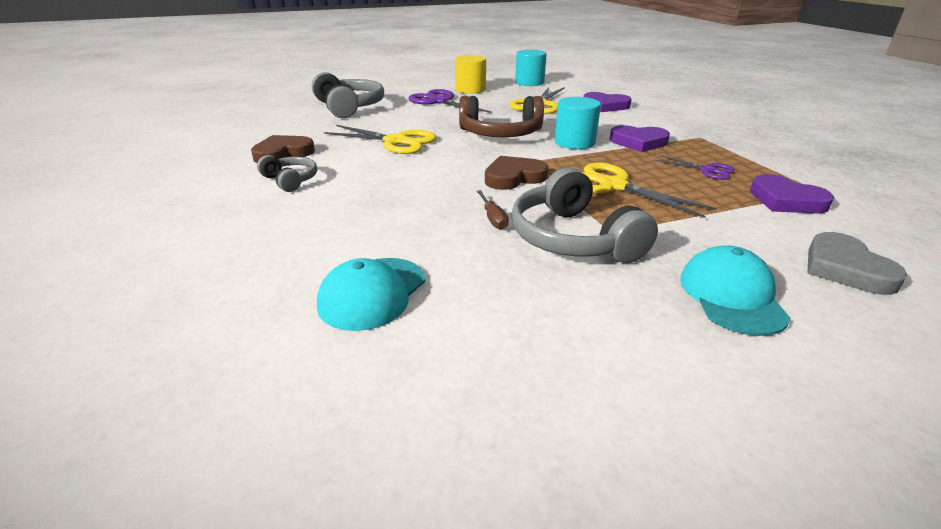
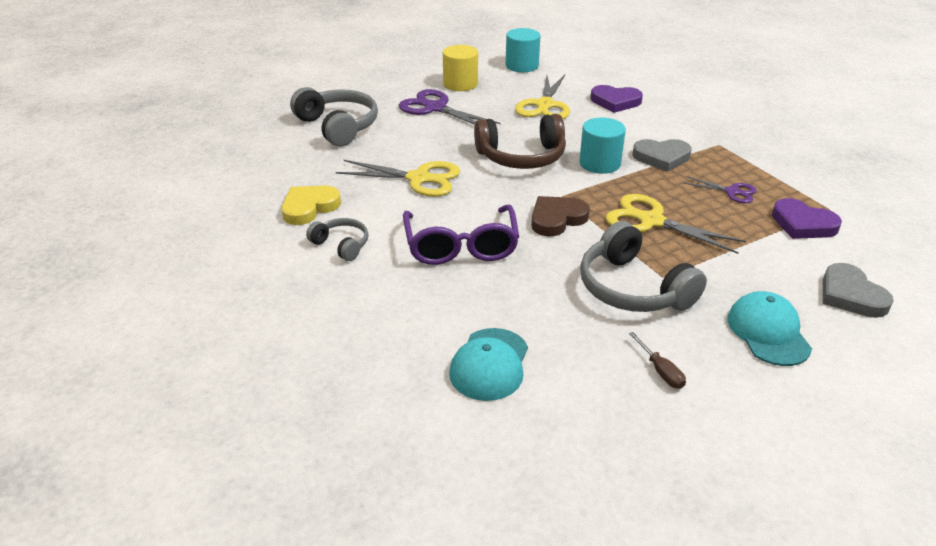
camera: 10 degrees left, 5 degrees up
brown heart [251,135,315,163] -> yellow heart [282,185,341,225]
brown screwdriver [477,190,509,230] -> brown screwdriver moved to [629,332,686,389]
purple heart [609,125,670,152] -> grey heart [633,139,692,172]
none -> purple glasses [403,205,519,265]

